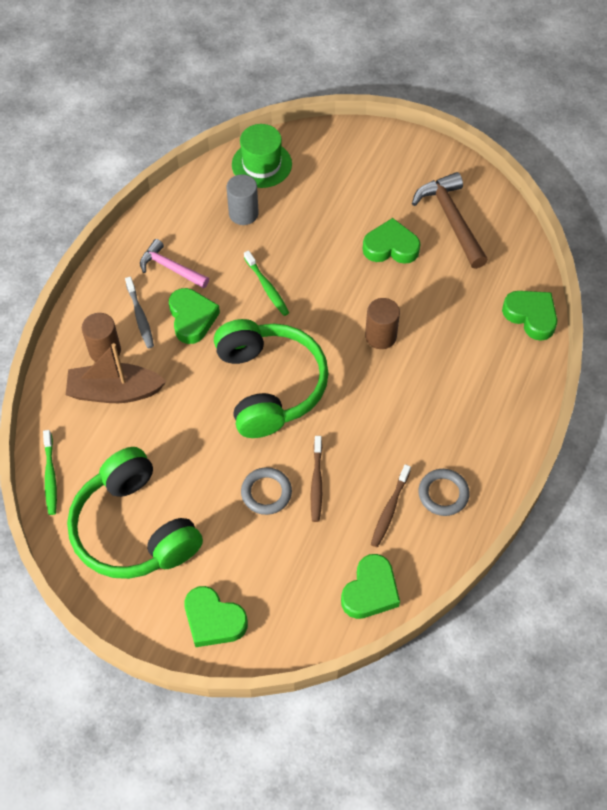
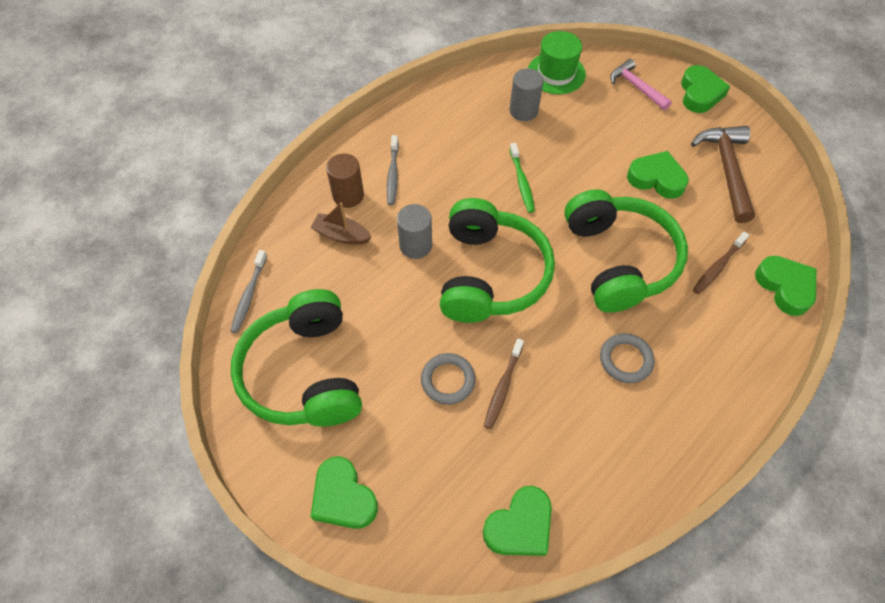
camera: 20 degrees right, 0 degrees up
green toothbrush [43,430,57,515] -> grey toothbrush [231,250,267,333]
brown boat [66,343,166,403] -> brown boat [310,202,372,244], size x0.63
pink hammer [140,239,209,288] -> pink hammer moved to [610,59,672,110]
green heart [169,288,220,344] -> green heart moved to [681,65,731,113]
brown cylinder [365,298,400,349] -> green headphones [564,189,688,313]
brown toothbrush [371,464,411,547] -> brown toothbrush moved to [693,231,749,294]
grey ring [418,469,470,516] -> grey ring moved to [600,333,654,383]
none -> grey cylinder [397,204,432,259]

